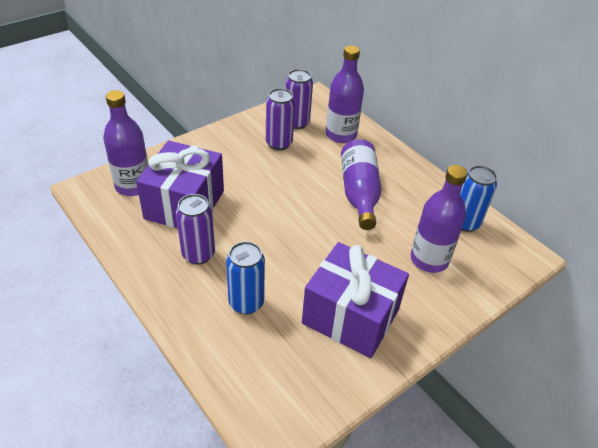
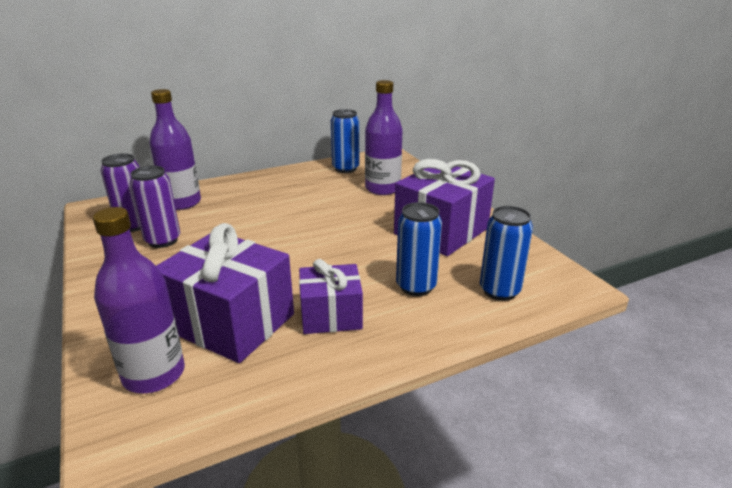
camera: 75 degrees left, 15 degrees down
purple can [176,194,215,265] -> purple gift [299,259,363,334]
purple bottle [341,139,382,230] -> none
none -> blue can [480,206,533,301]

